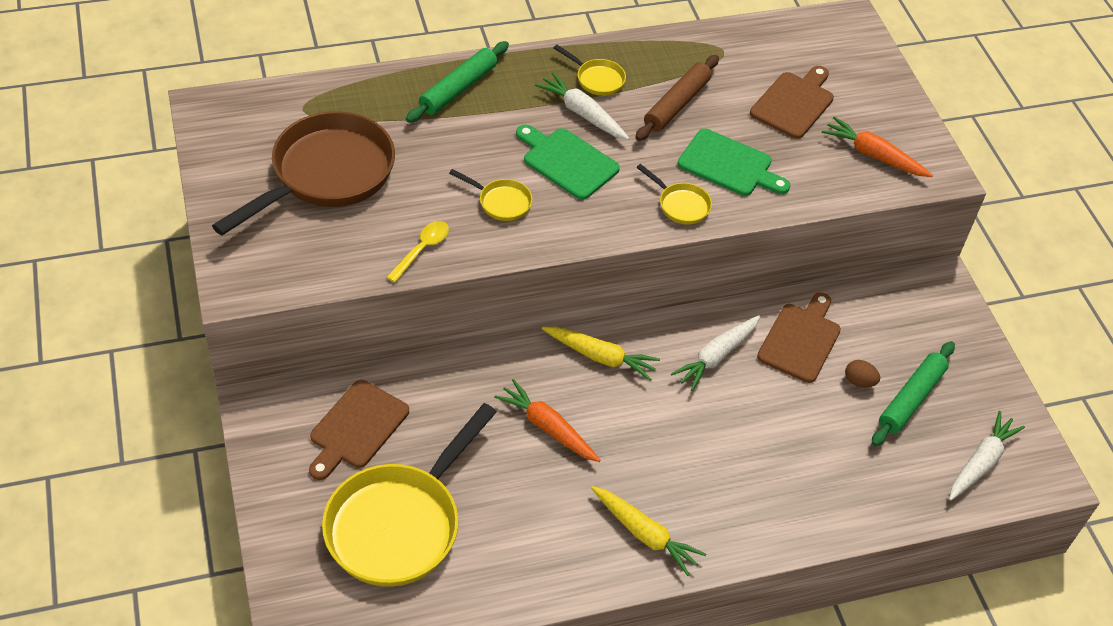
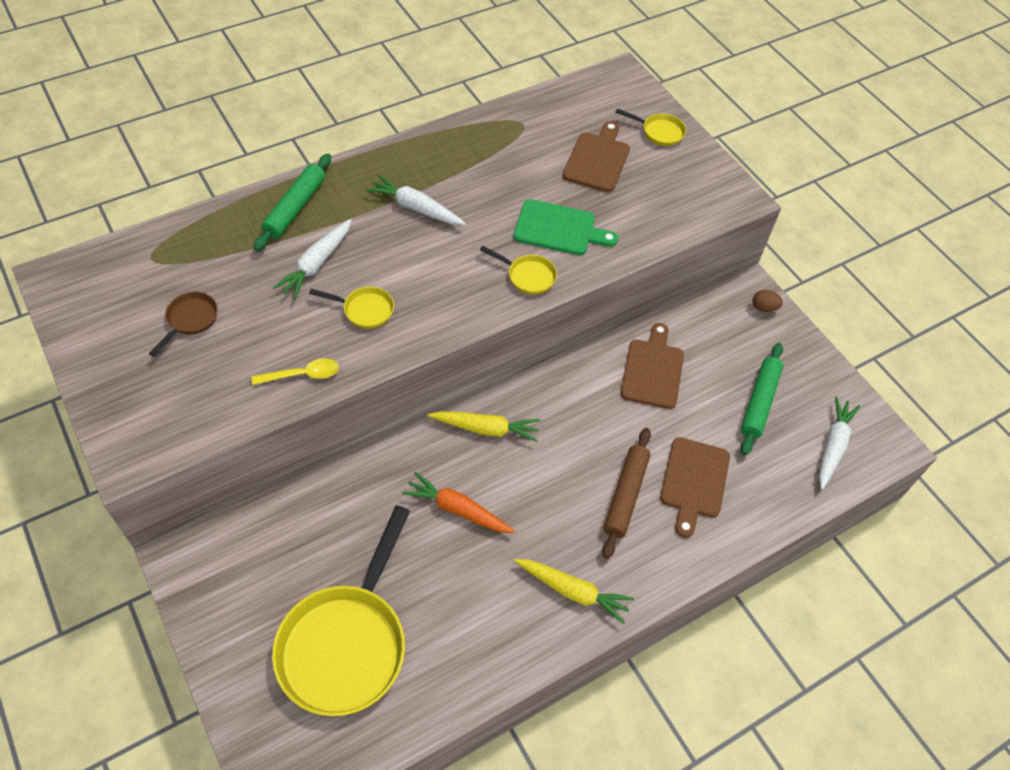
camera: 15 degrees left, 5 degrees up
brown pan [212,111,395,235] -> brown pan [149,292,218,357], size x0.43
brown cutting board [309,380,409,480] -> brown cutting board moved to [660,437,730,538]
yellow spoon [386,221,449,283] -> yellow spoon turned 60 degrees clockwise [252,358,339,385]
green cutting board [516,124,620,200] -> none
yellow pan [554,45,626,96] -> yellow pan moved to [616,108,686,146]
brown rolling pin [635,55,719,141] -> brown rolling pin moved to [602,428,651,559]
white carrot [671,315,760,391] -> white carrot moved to [273,219,351,299]
orange carrot [822,117,933,177] -> none
brown egg [845,360,880,387] -> brown egg moved to [753,290,783,312]

